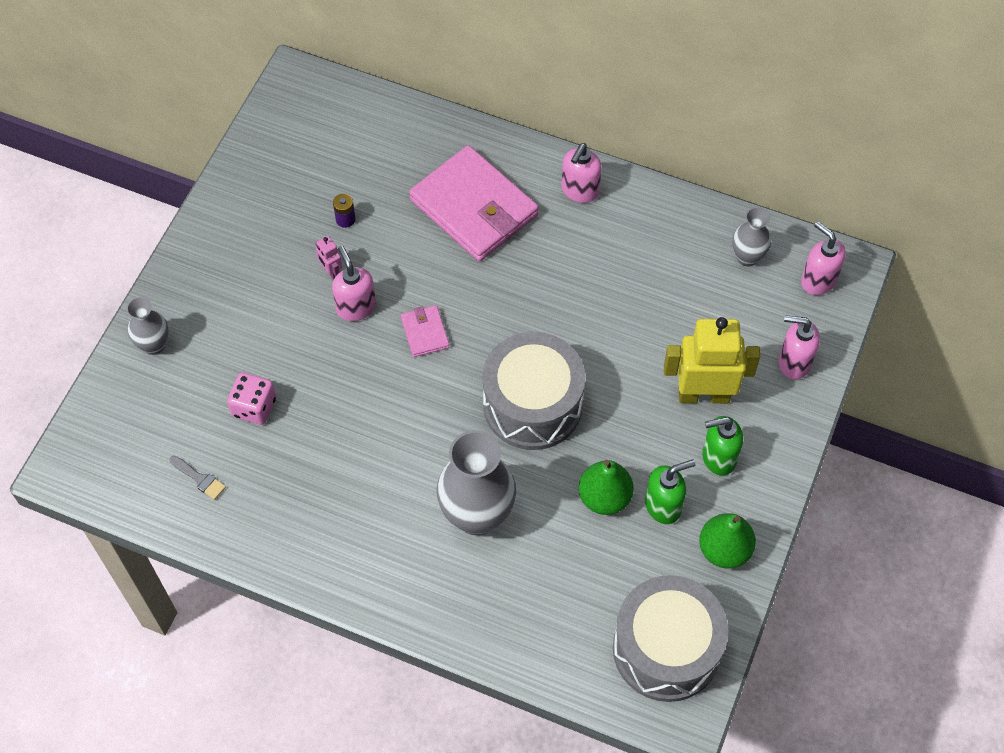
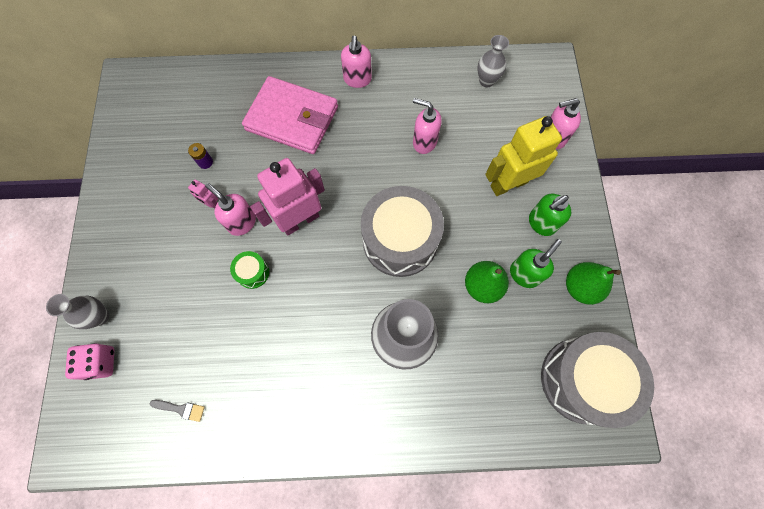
camera: 25 degrees left, 10 degrees up
pink dice [227,372,276,425] -> pink dice moved to [65,343,114,380]
pink wallet [401,305,450,357] -> pink robot [250,158,325,235]
pink soap dispenser [801,221,846,295] -> pink soap dispenser moved to [413,98,442,154]
none -> green drum [230,251,269,289]

